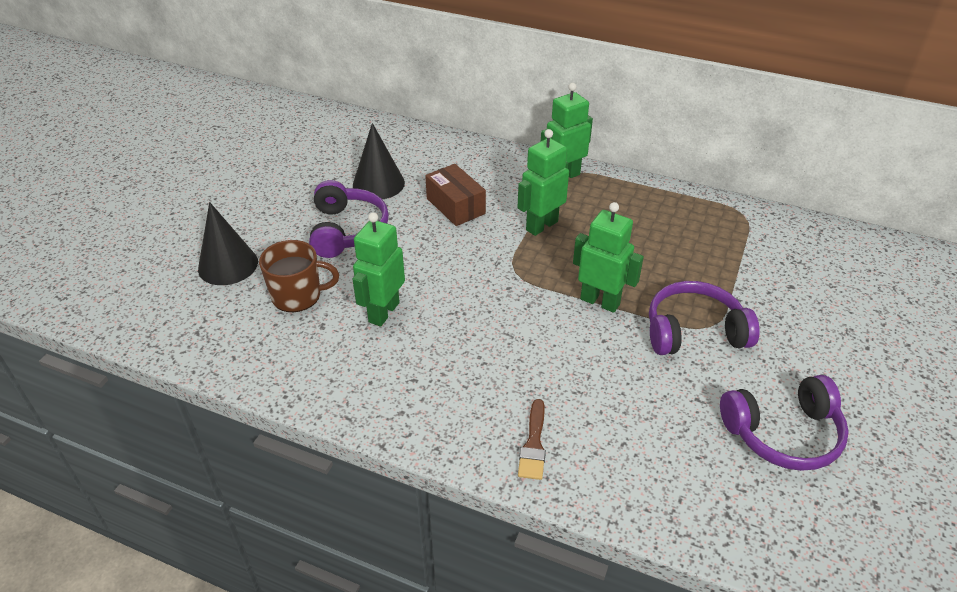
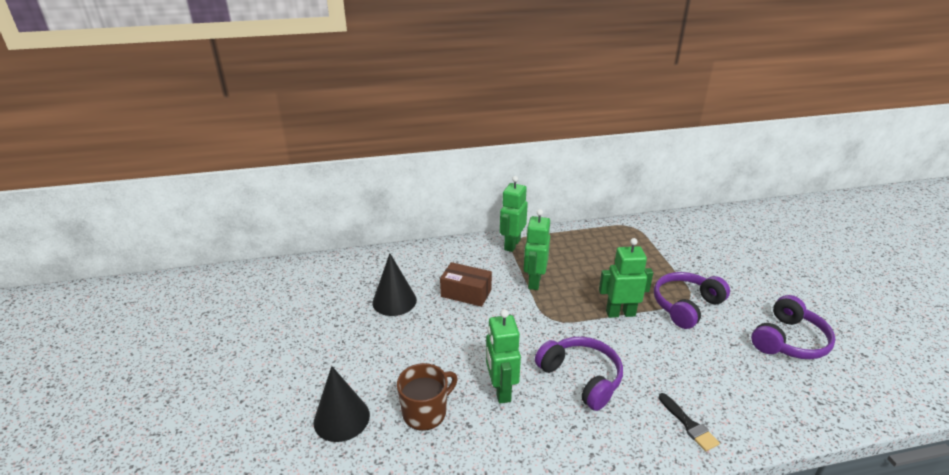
camera: 35 degrees left, 10 degrees down
purple headphones [309,180,389,258] -> purple headphones moved to [535,337,623,411]
brown brush [518,399,546,480] -> black brush [659,393,720,451]

